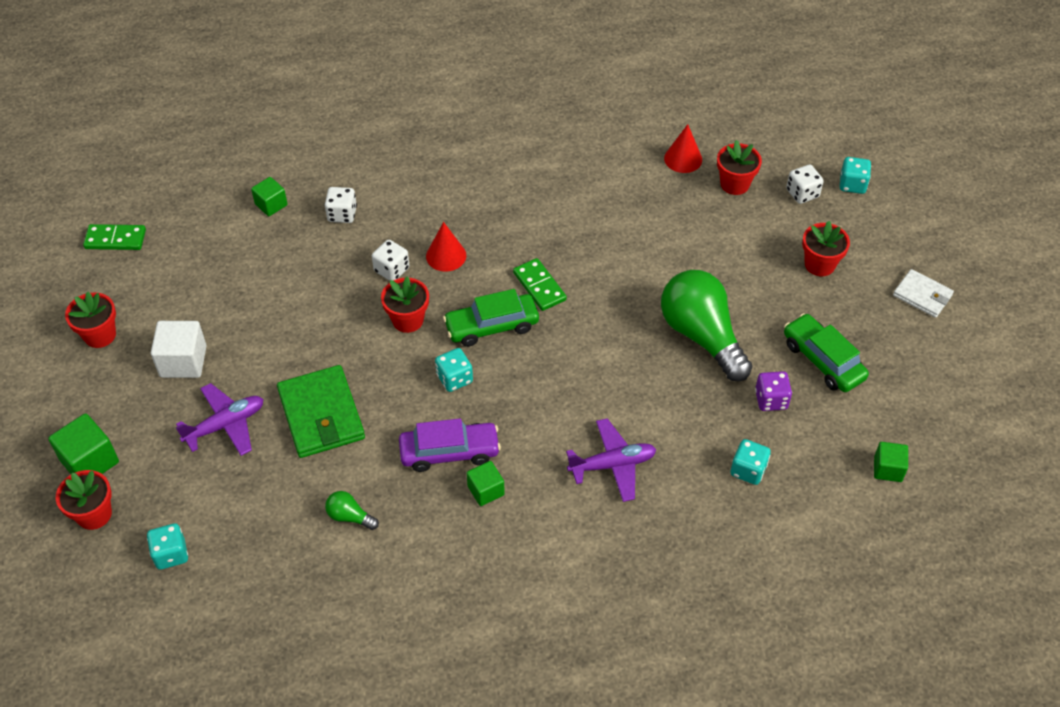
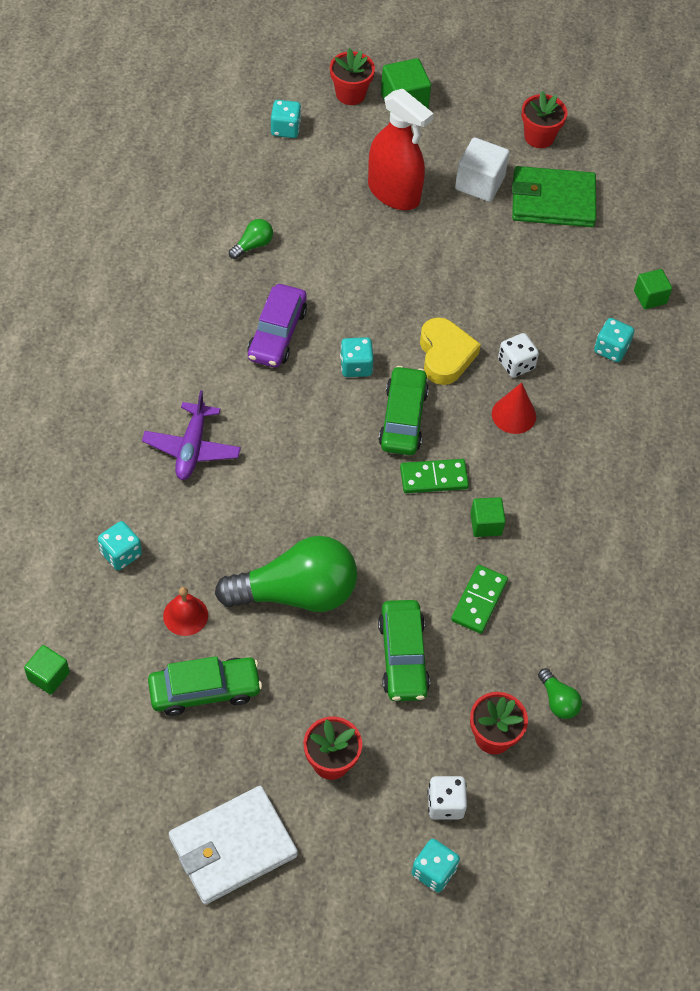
camera: 110 degrees right, 5 degrees up
green domino [83,224,146,250] -> green domino moved to [451,565,508,634]
purple plane [176,383,263,456] -> red spray bottle [368,89,434,210]
green wallet [277,365,365,458] -> green wallet moved to [512,166,596,227]
white dice [324,187,357,223] -> turquoise dice [594,318,634,362]
red flower pot [381,276,429,333] -> yellow heart [420,317,481,385]
green cube [467,461,505,506] -> green cube moved to [470,497,506,537]
red cone [664,124,702,173] -> green light bulb [538,668,582,719]
purple dice [755,371,792,411] -> red bell [163,587,208,636]
white wallet [893,269,954,318] -> white wallet [169,786,298,905], size x1.71
none -> green car [378,600,430,701]

